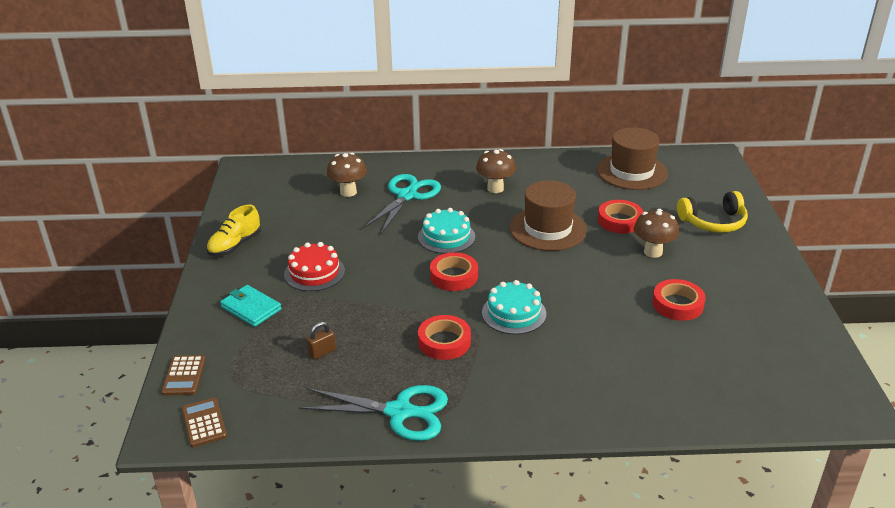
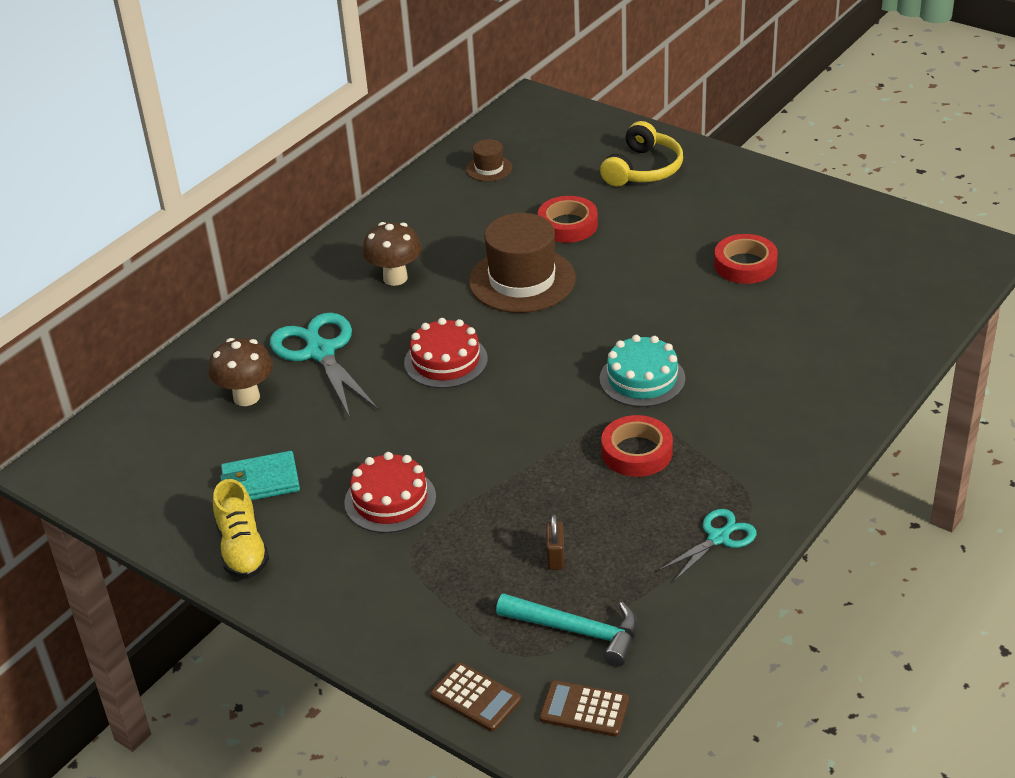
camera: 50 degrees left, 5 degrees up
turquoise wallet [220,285,282,327] -> turquoise wallet moved to [220,451,300,500]
turquoise scissors [299,385,448,441] -> turquoise scissors [659,509,756,582], size x0.58
turquoise cake [418,208,475,254] -> red cake [404,318,488,388]
red tape [430,252,478,291] -> none
brown hat [597,127,668,190] -> brown hat [466,139,512,181], size x0.47
brown mushroom [634,209,679,258] -> none
none -> turquoise hammer [496,593,637,667]

